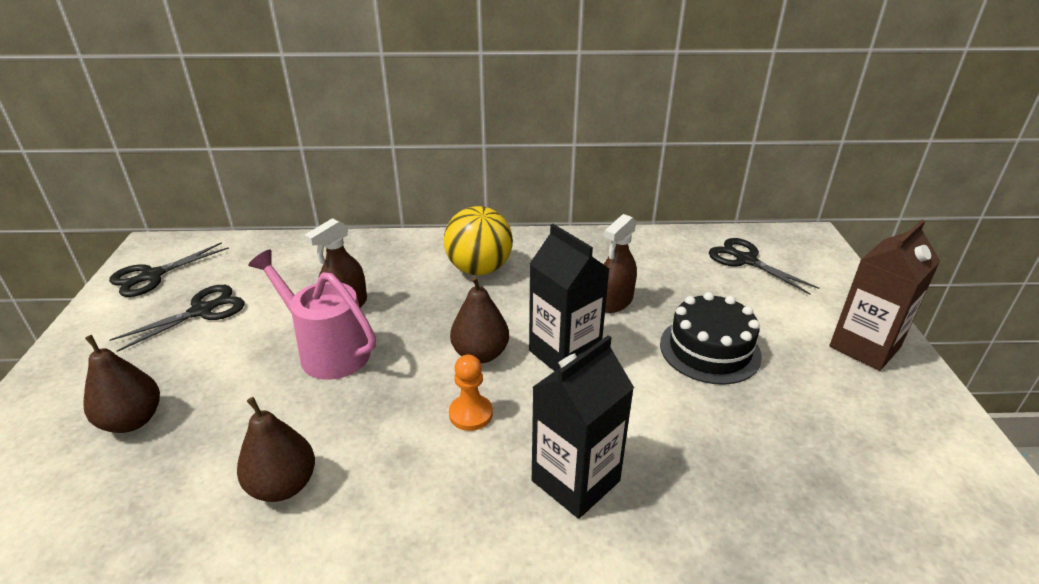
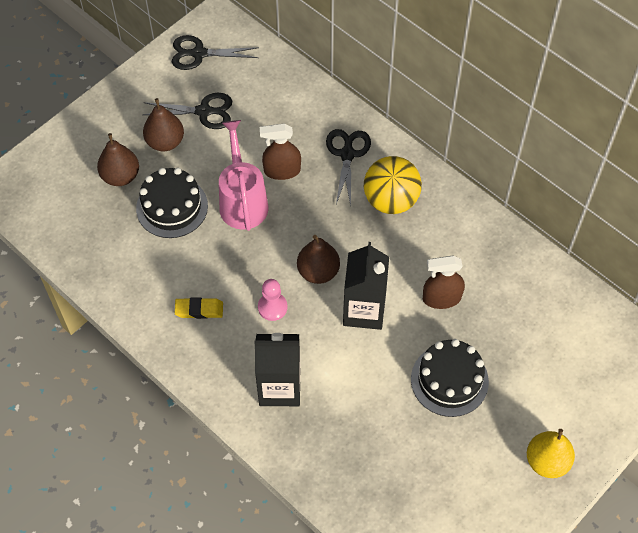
camera: 45 degrees right, 25 degrees up
brown pear [237,397,315,502] -> brown pear moved to [143,98,184,151]
orange pawn [449,355,493,431] -> pink pawn [258,279,288,321]
black scissors [709,238,820,295] -> black scissors moved to [326,129,371,206]
brown carton [829,220,940,371] -> yellow pear [527,429,575,478]
none -> black cake [136,167,208,238]
none -> yellow eraser [175,298,223,319]

